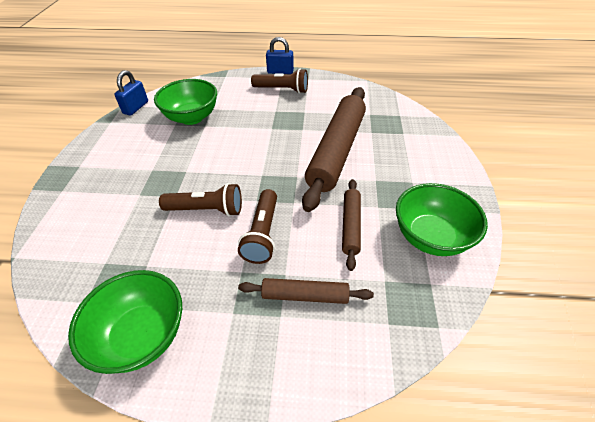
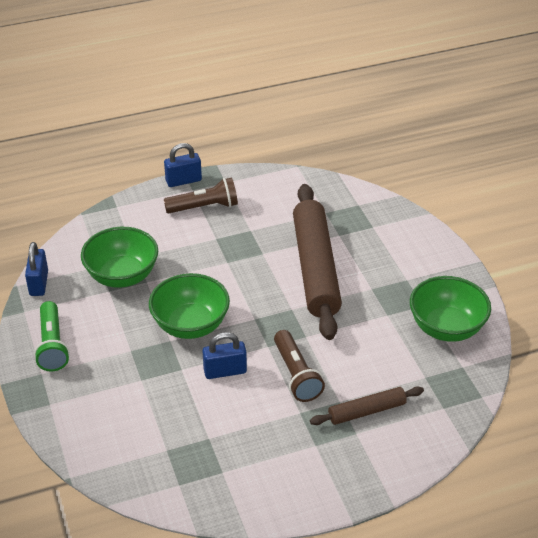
camera: 25 degrees left, 5 degrees down
green bowl [68,270,182,374] -> green bowl moved to [149,273,230,339]
brown flashlight [159,183,242,216] -> blue padlock [203,332,247,379]
brown rolling pin [342,179,361,271] -> none
none -> green flashlight [34,301,70,371]

